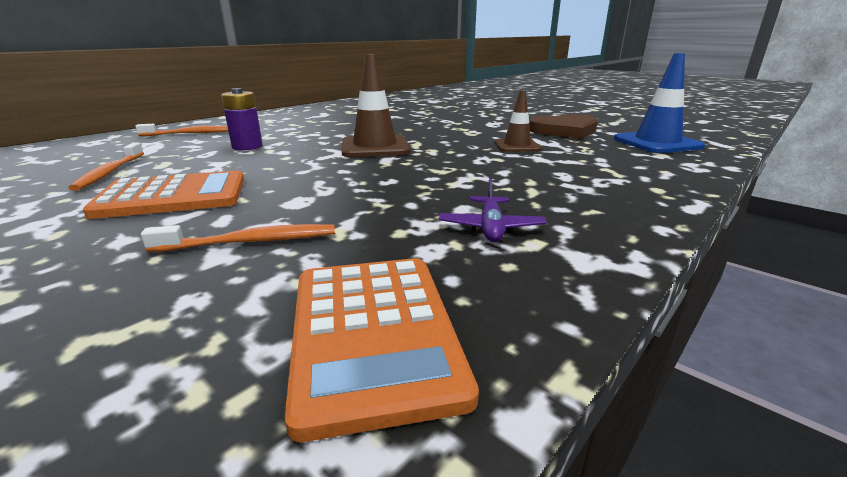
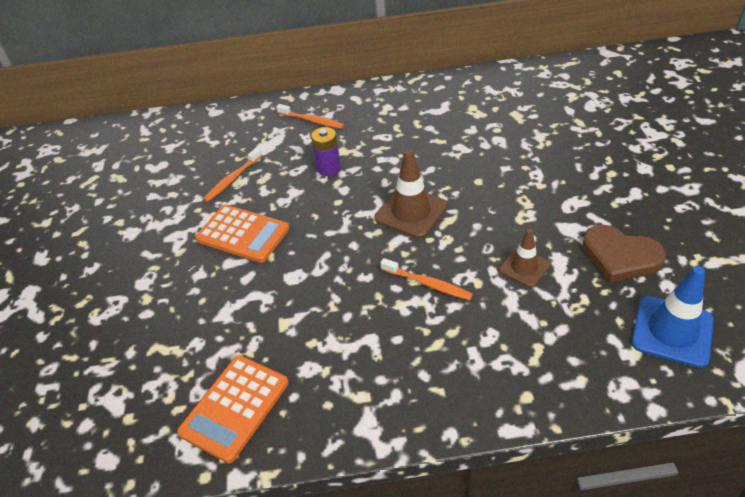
camera: 45 degrees right, 20 degrees up
orange toothbrush [141,224,335,252] -> orange toothbrush moved to [380,258,473,300]
purple plane [439,177,547,242] -> none

